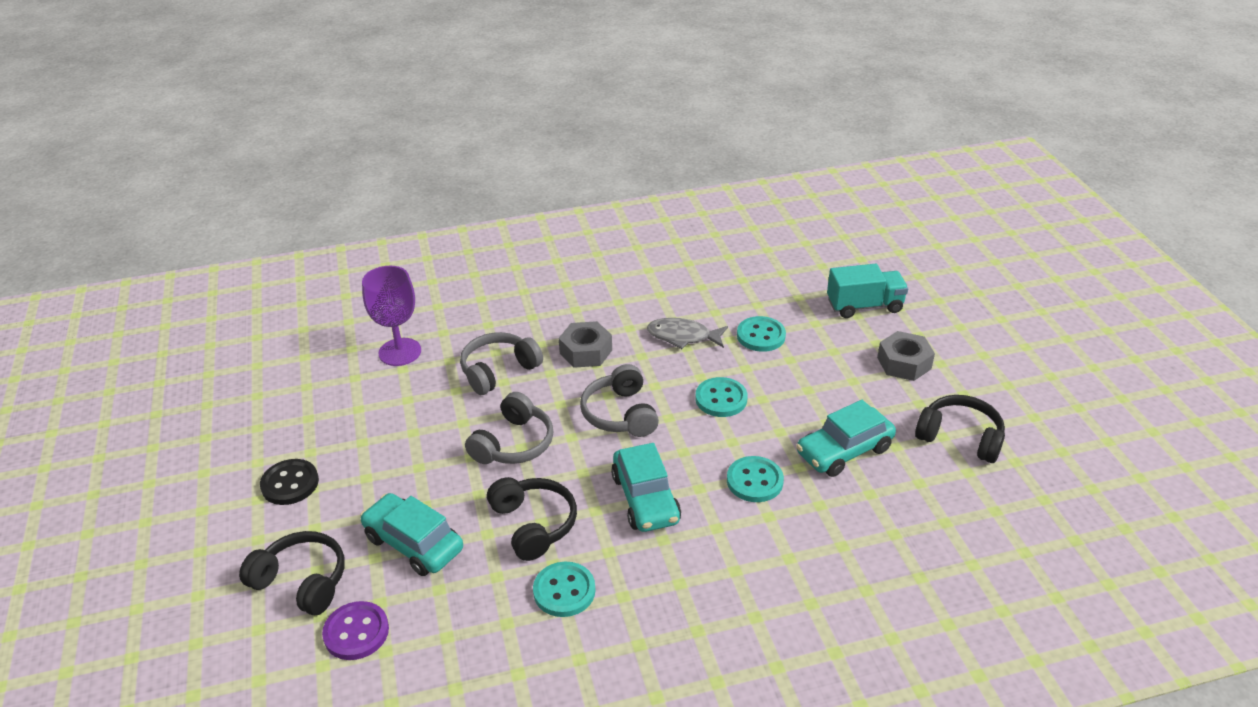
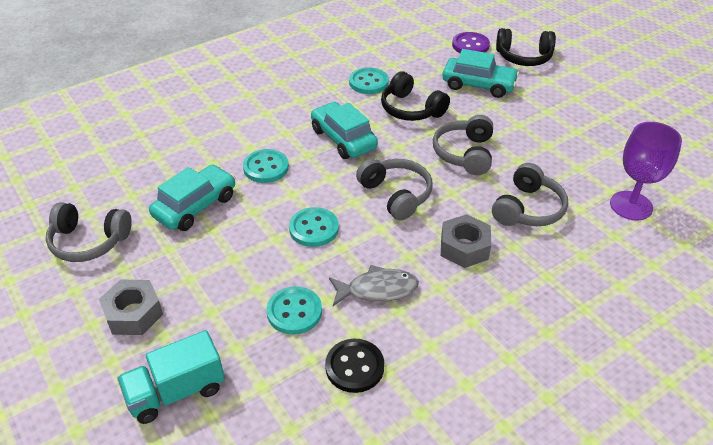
camera: 160 degrees right, 5 degrees up
black button [260,459,319,505] -> black button moved to [325,339,384,393]
black headphones [915,395,1005,463] -> grey headphones [46,202,132,262]

